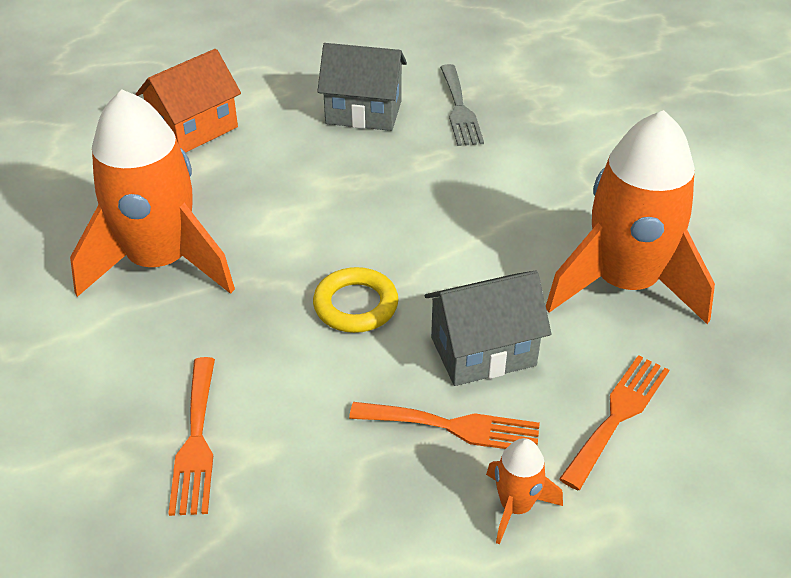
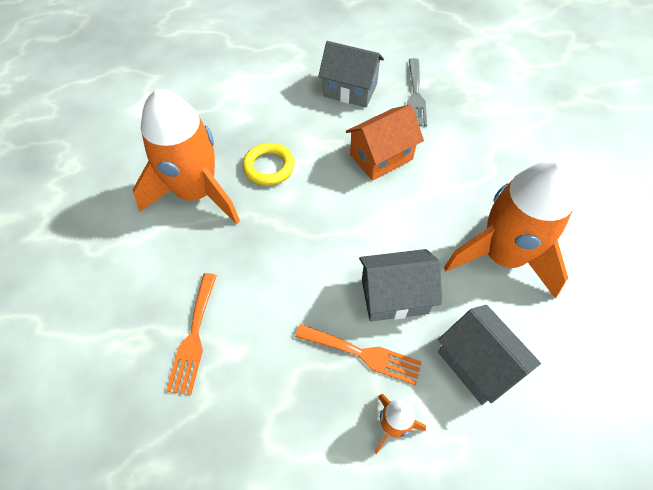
camera: 10 degrees right, 15 degrees up
orange house [136,49,241,153] -> orange house moved to [346,105,424,181]
yellow ring [313,267,398,333] -> yellow ring moved to [243,143,295,186]
orange fork [559,355,669,490] -> grey house [438,305,541,405]

